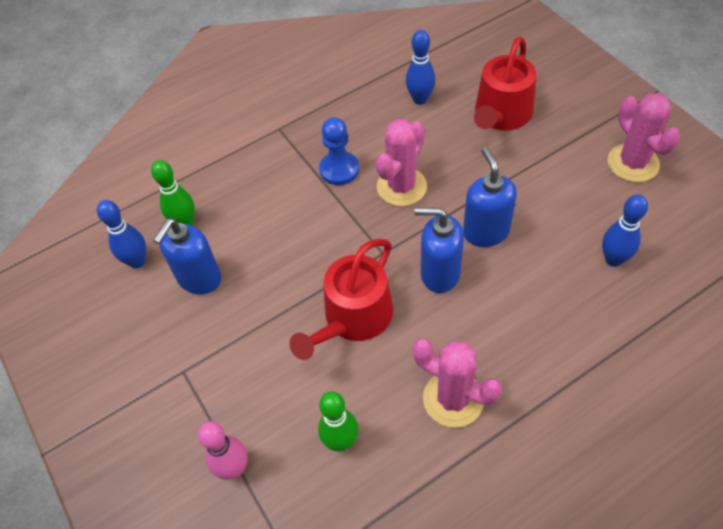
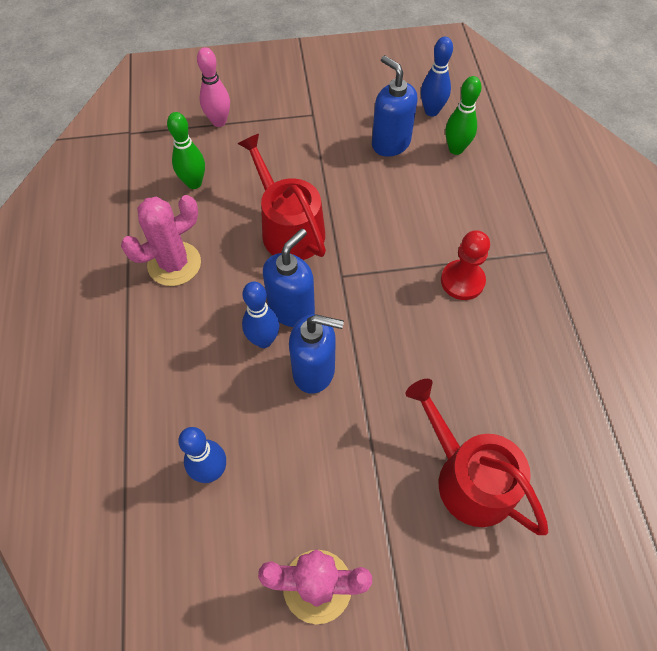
camera: 110 degrees right, 5 degrees up
blue pawn [319,117,359,185] -> red pawn [441,231,490,300]
pink cactus [376,119,427,206] -> none
blue bowling pin [406,30,435,105] -> blue bowling pin moved to [242,282,280,348]

